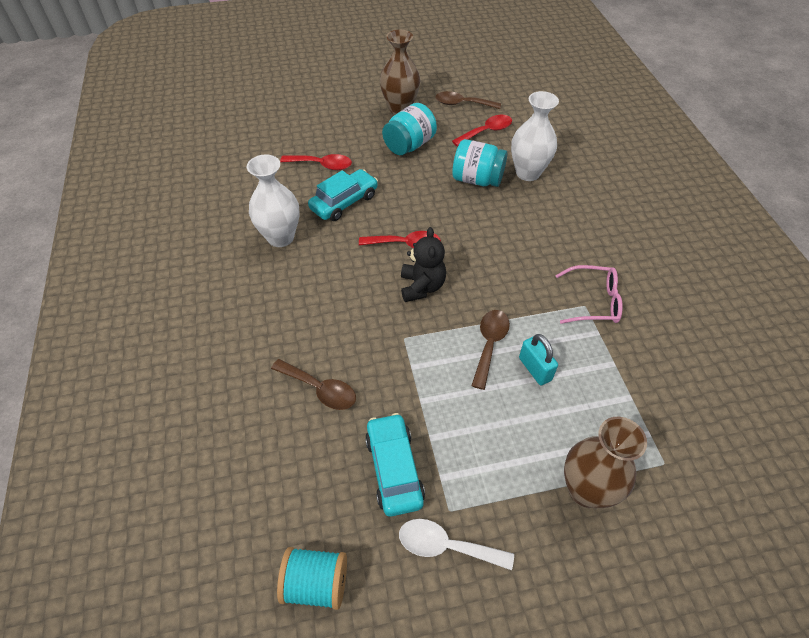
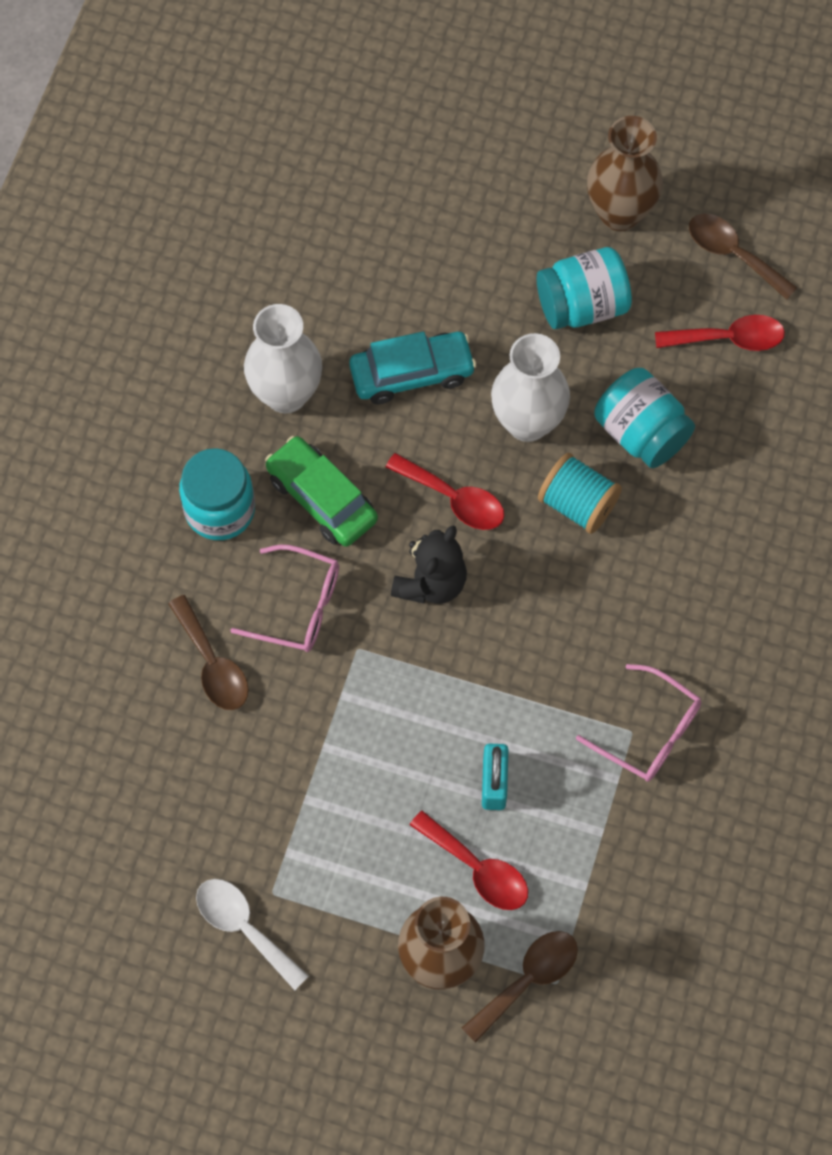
camera: 30 degrees right, 15 degrees up
turquoise spool [277,547,347,610] -> turquoise spool moved to [538,453,622,534]
red spoon [280,154,352,170] -> red spoon moved to [410,811,528,910]
turquoise car [365,413,425,517] -> none
brown spoon [471,310,510,390] -> brown spoon moved to [462,931,578,1043]
white vase [511,91,559,181] -> white vase moved to [491,333,570,442]
none -> turquoise jar [179,448,255,540]
none -> pink glasses [230,544,339,652]
none -> green car [265,436,378,547]

